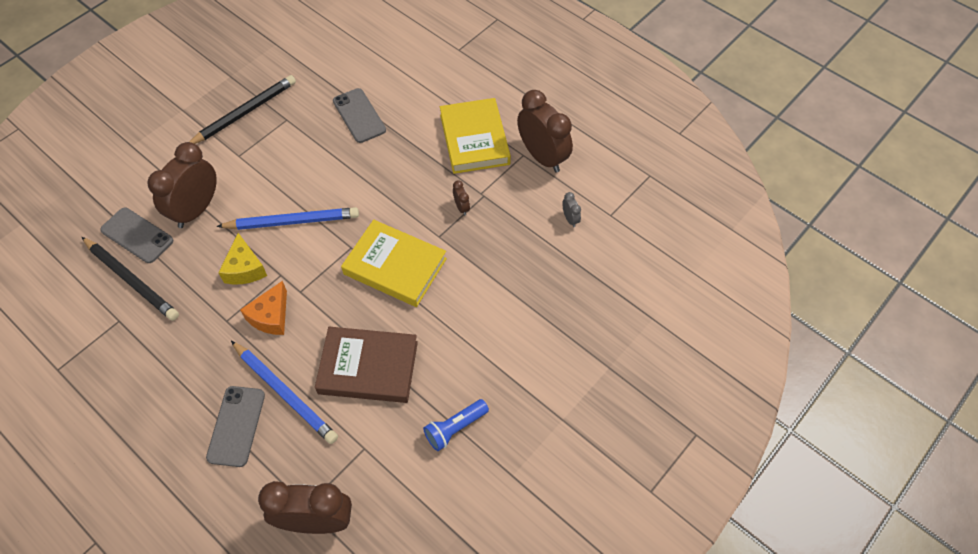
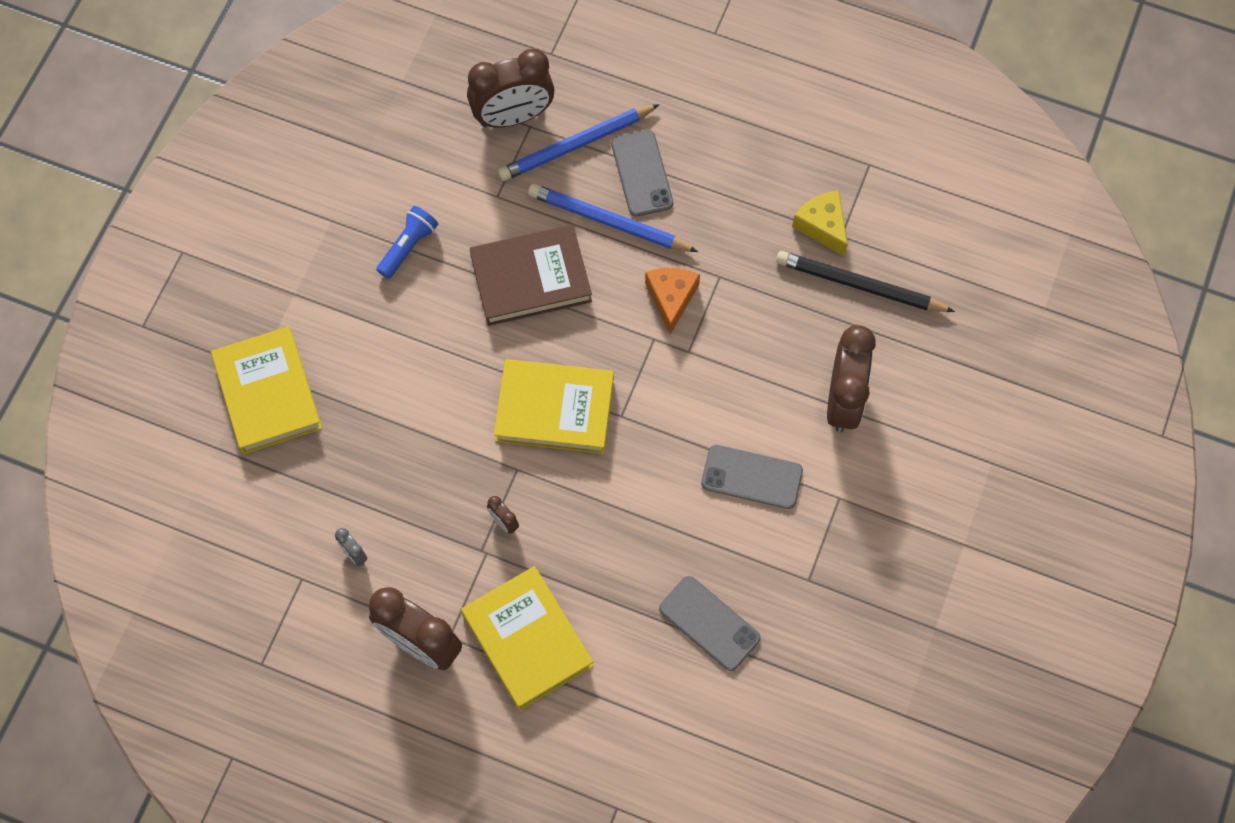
camera: 160 degrees right, 10 degrees up
grey phone [100,208,173,263] -> grey phone moved to [701,445,803,509]
black pencil [189,75,296,144] -> none
blue pencil [216,207,359,230] -> blue pencil moved to [498,104,660,181]
yellow cheese [218,233,267,284] -> yellow cheese moved to [792,190,848,256]
none -> yellow book [211,326,322,454]

